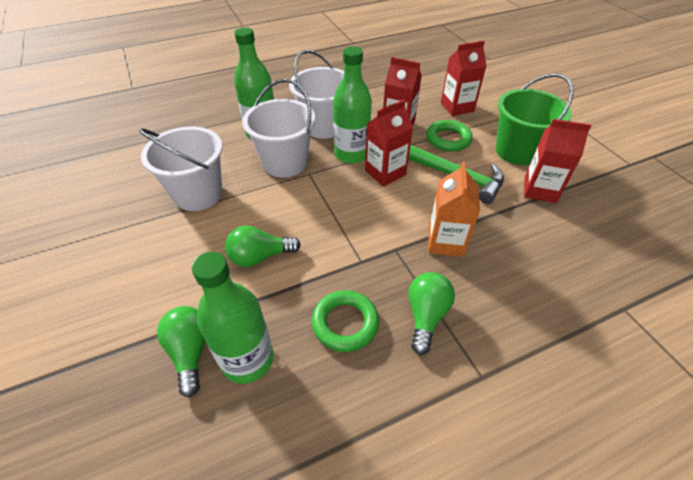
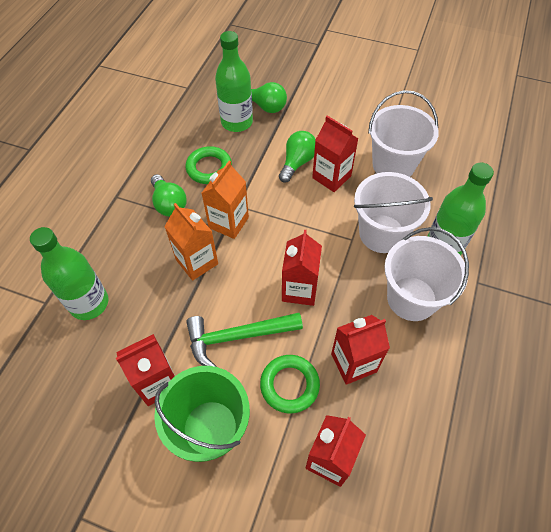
camera: 135 degrees right, 10 degrees up
green bottle [333,46,372,164] -> green bottle moved to [30,227,109,320]
none -> orange carton [202,161,249,239]
none -> red carton [312,116,359,192]

